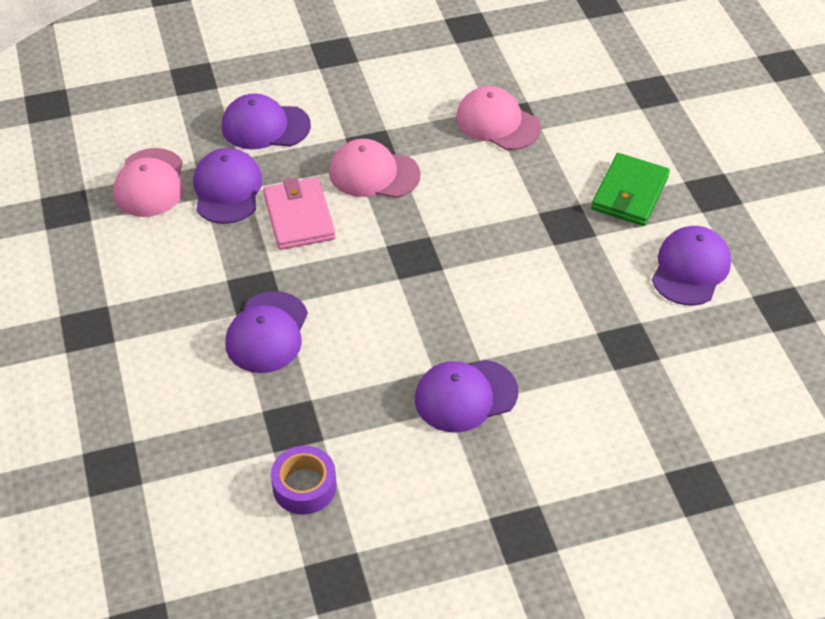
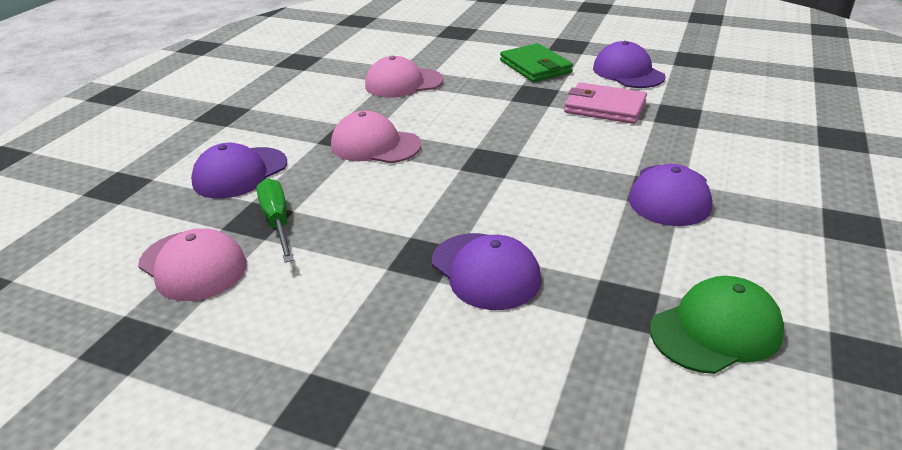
camera: 50 degrees left, 15 degrees down
purple cap [193,148,263,224] -> green screwdriver [257,178,294,263]
pink wallet [263,178,336,250] -> pink wallet moved to [564,82,647,124]
purple tape [271,446,336,514] -> green cap [650,276,784,374]
pink cap [329,139,421,198] -> pink cap turned 60 degrees clockwise [331,110,421,163]

